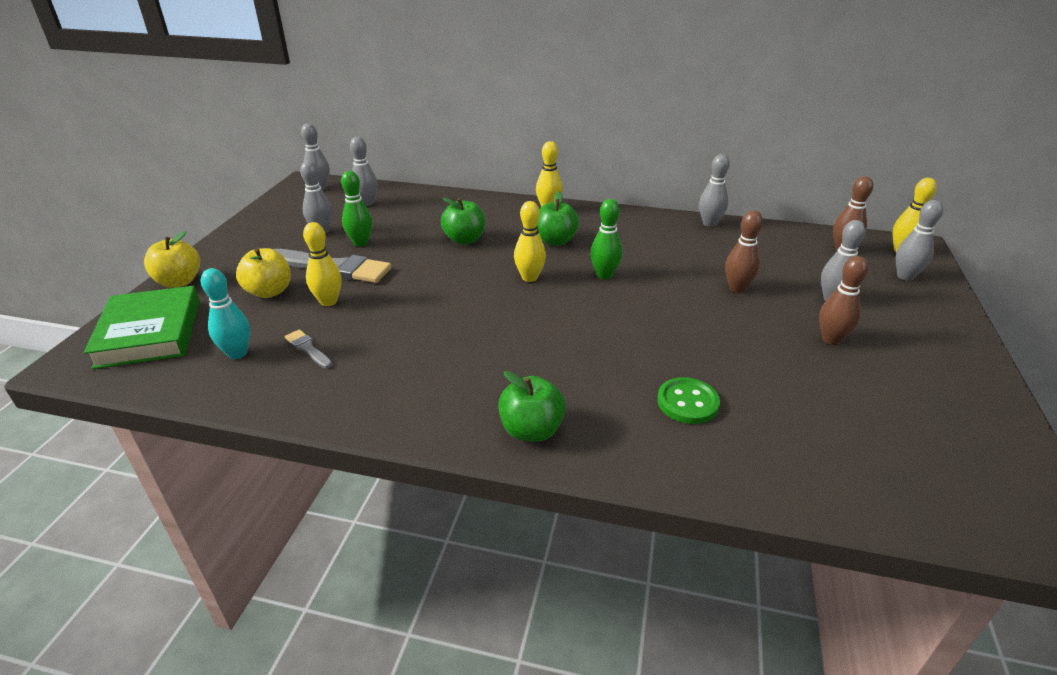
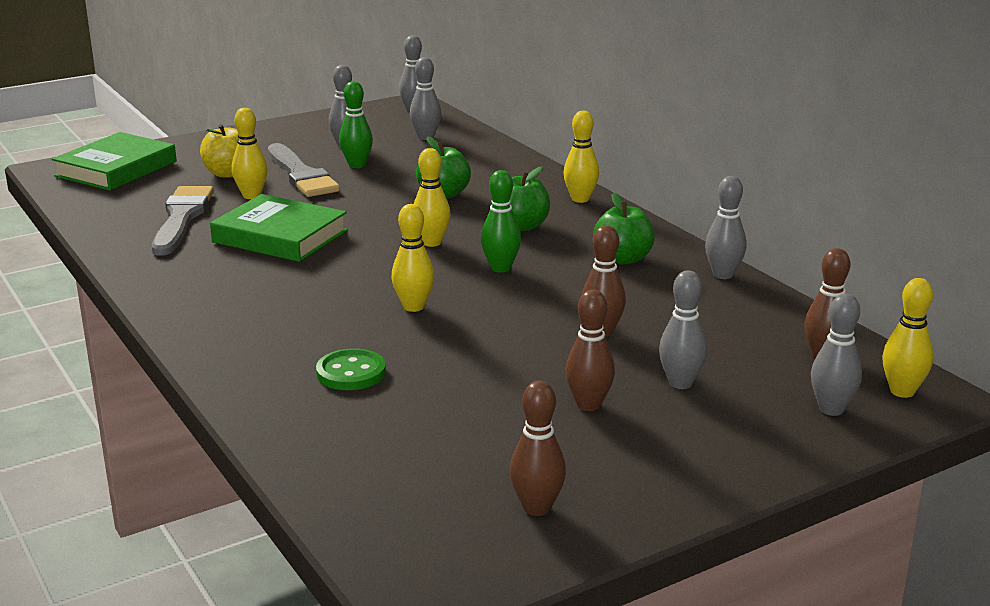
camera: 45 degrees right, 10 degrees down
yellow apple [144,231,200,288] -> none
turquoise bowling pin [201,268,251,359] -> none
grey brush [285,329,332,369] -> grey brush [152,186,214,256], size x2.15
green apple [498,371,566,442] -> green apple moved to [593,193,655,265]
none -> green book [210,194,348,262]
none -> yellow bowling pin [392,204,434,312]
none -> brown bowling pin [510,381,566,516]

